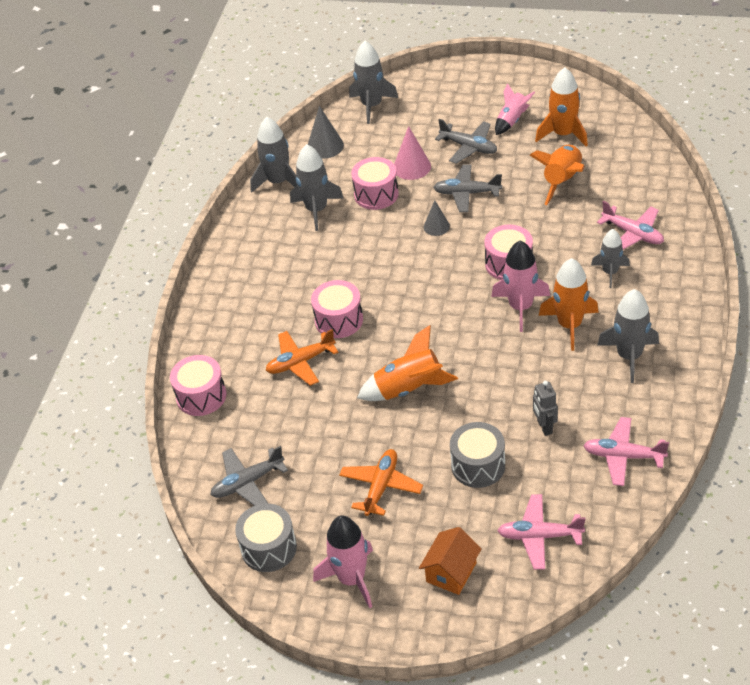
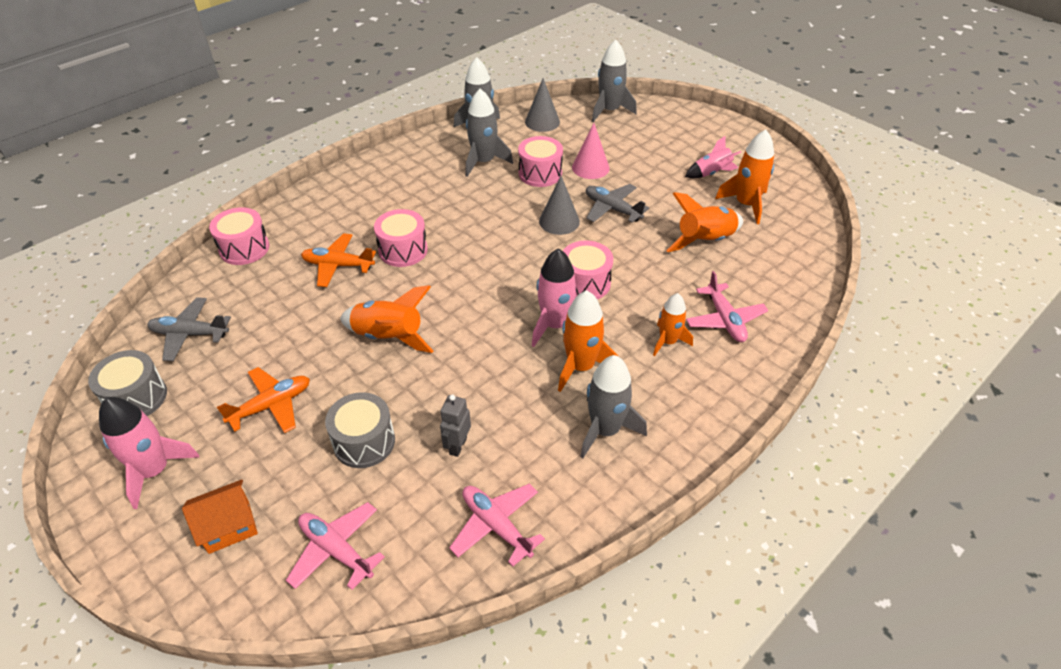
camera: 30 degrees right, 0 degrees up
grey cone [424,200,450,236] -> grey cone [539,176,580,235], size x1.52
grey plane [435,119,497,164] -> none
grey rocket [591,229,630,288] -> orange rocket [653,293,693,356]

